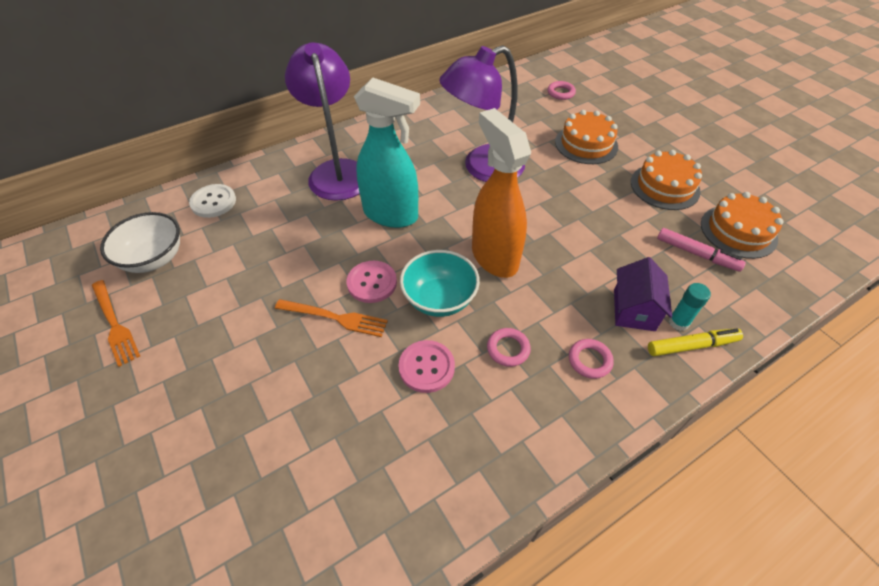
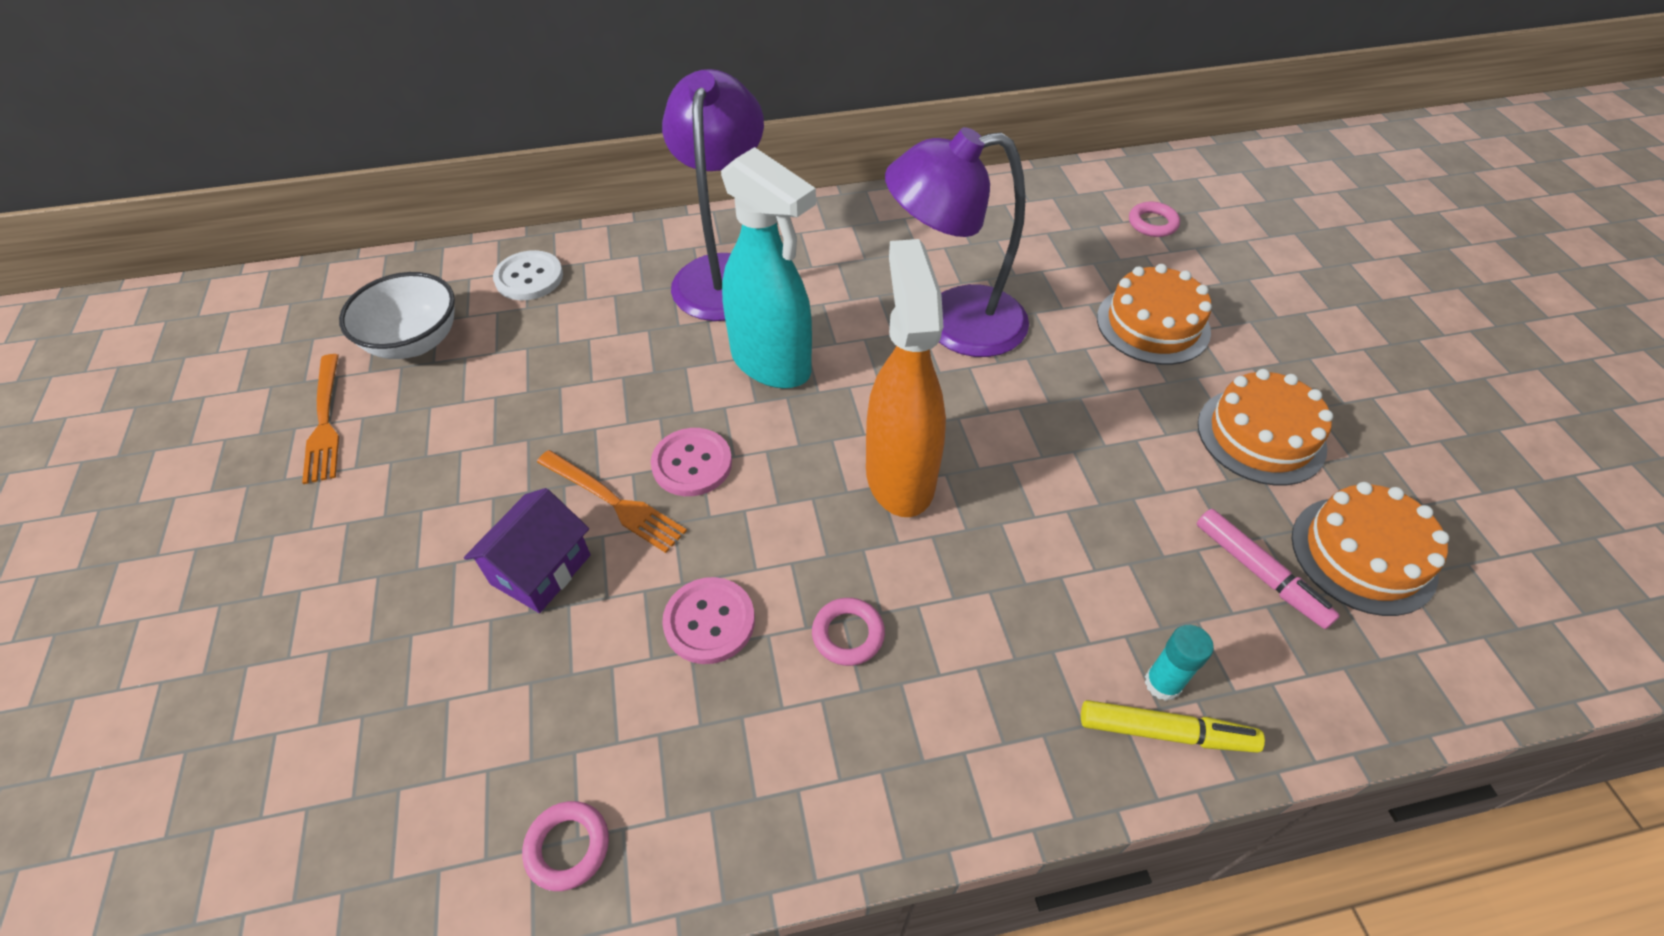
camera: 20 degrees right, 0 degrees up
turquoise bowl [400,250,480,317] -> none
pink ring [569,339,614,379] -> pink ring moved to [522,801,609,891]
purple house [614,257,672,331] -> purple house moved to [464,488,591,613]

